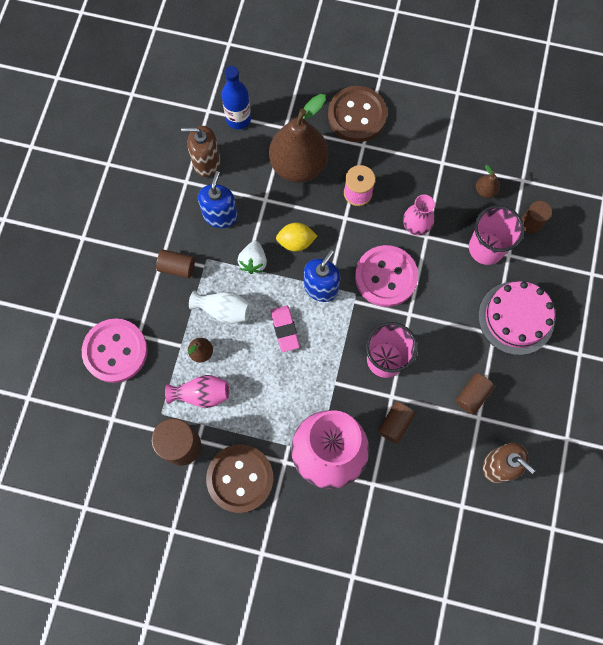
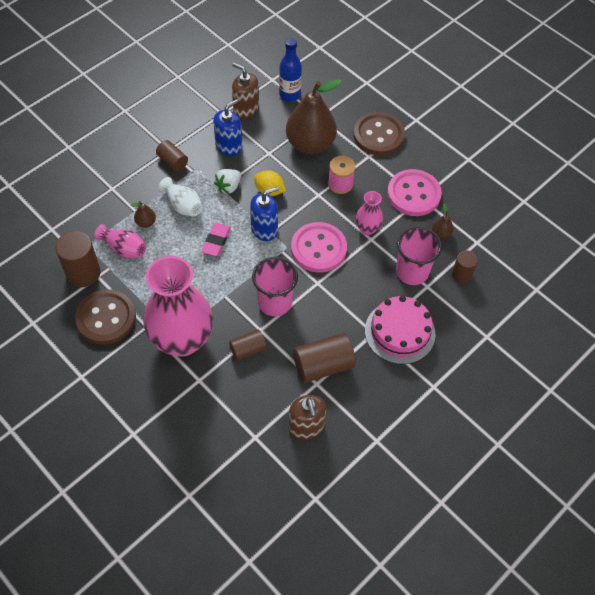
camera: 30 degrees right, 15 degrees down
pink button [82,319,148,383] -> pink button moved to [387,169,442,216]
brown cylinder [456,373,495,415] -> brown cylinder [293,333,356,383], size x1.66

